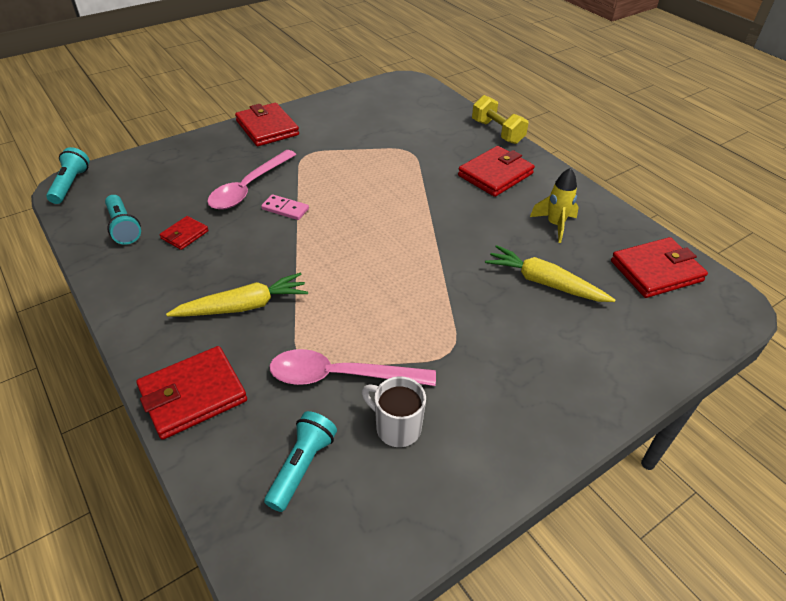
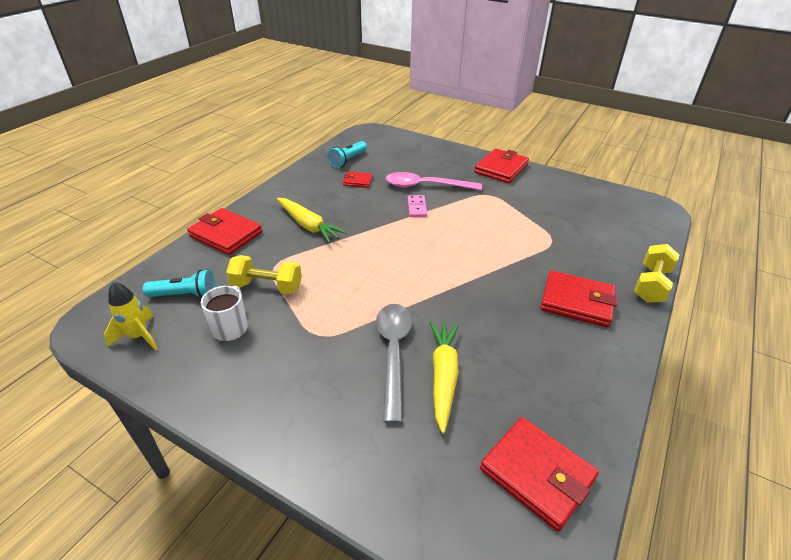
camera: 65 degrees right, 5 degrees down
turquoise flashlight [46,147,90,204] -> none
pink spoon [270,349,436,386] -> yellow dumbbell [226,255,302,294]
yellow rocket [530,168,579,243] -> yellow rocket moved to [104,282,158,350]
none -> grey spoon [376,304,412,423]

